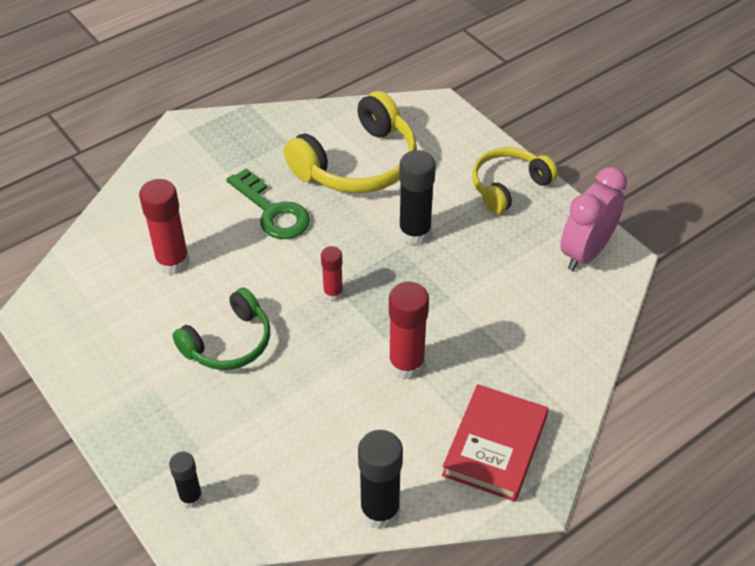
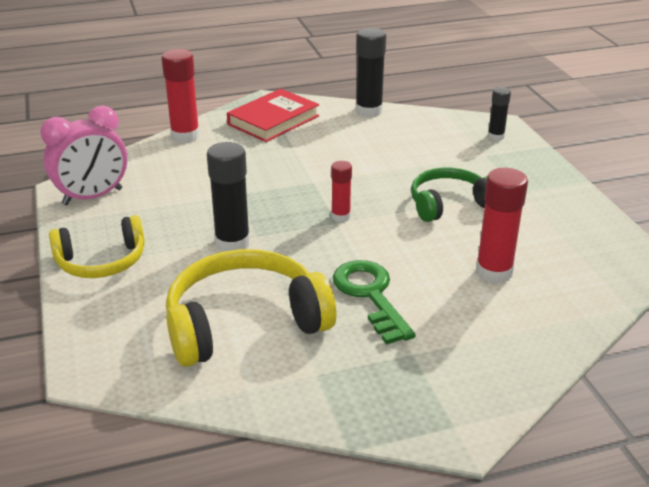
camera: 160 degrees left, 15 degrees down
red glue stick [389,282,429,380] -> red glue stick moved to [162,49,200,143]

